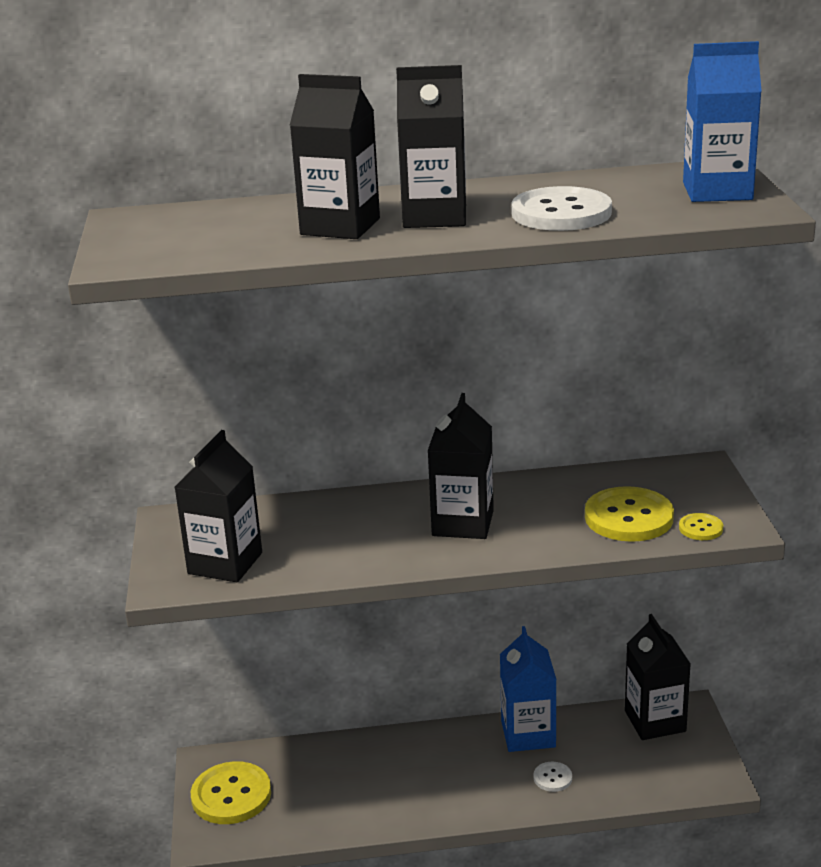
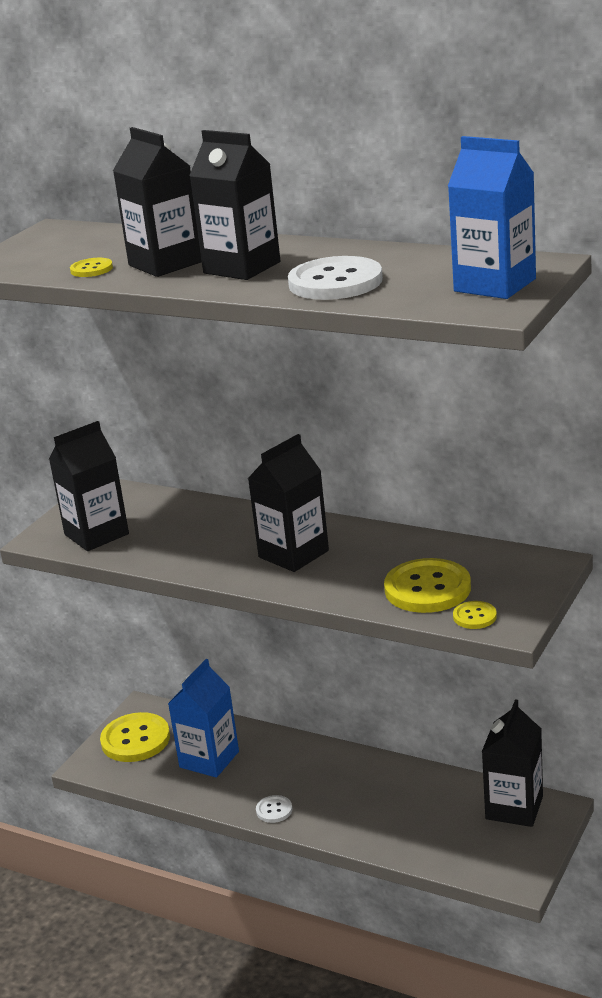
camera: 35 degrees right, 0 degrees up
blue carton [500,626,557,752] -> blue carton moved to [168,659,239,778]
white button [533,762,572,792] -> white button moved to [256,795,292,823]
none -> yellow button [70,258,113,277]

